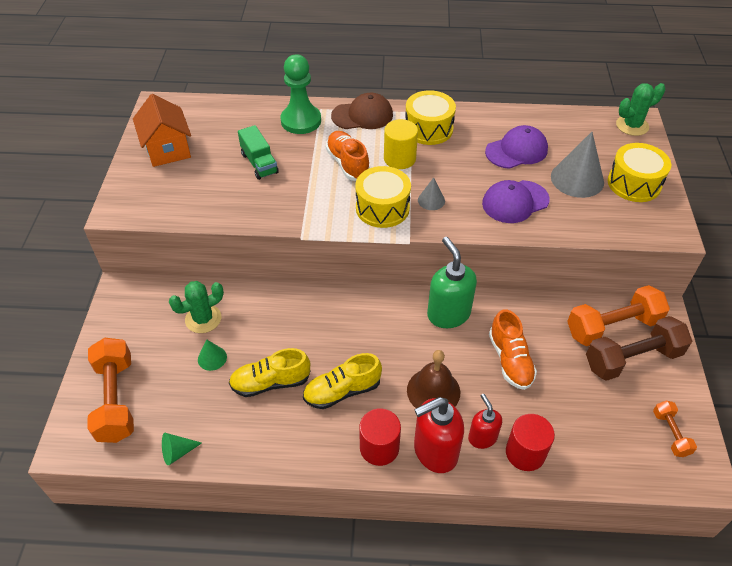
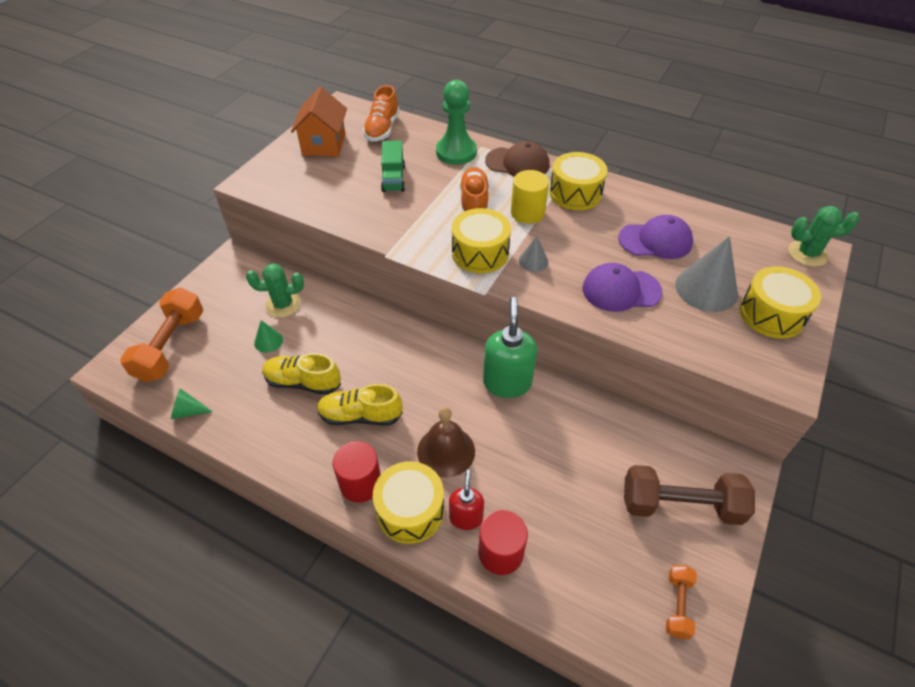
camera: 25 degrees right, 0 degrees up
red soap dispenser [414,397,464,473] -> yellow drum [373,461,444,544]
orange shoe [489,309,537,390] -> orange shoe moved to [363,85,400,141]
orange dumbbell [567,285,670,346] -> none

